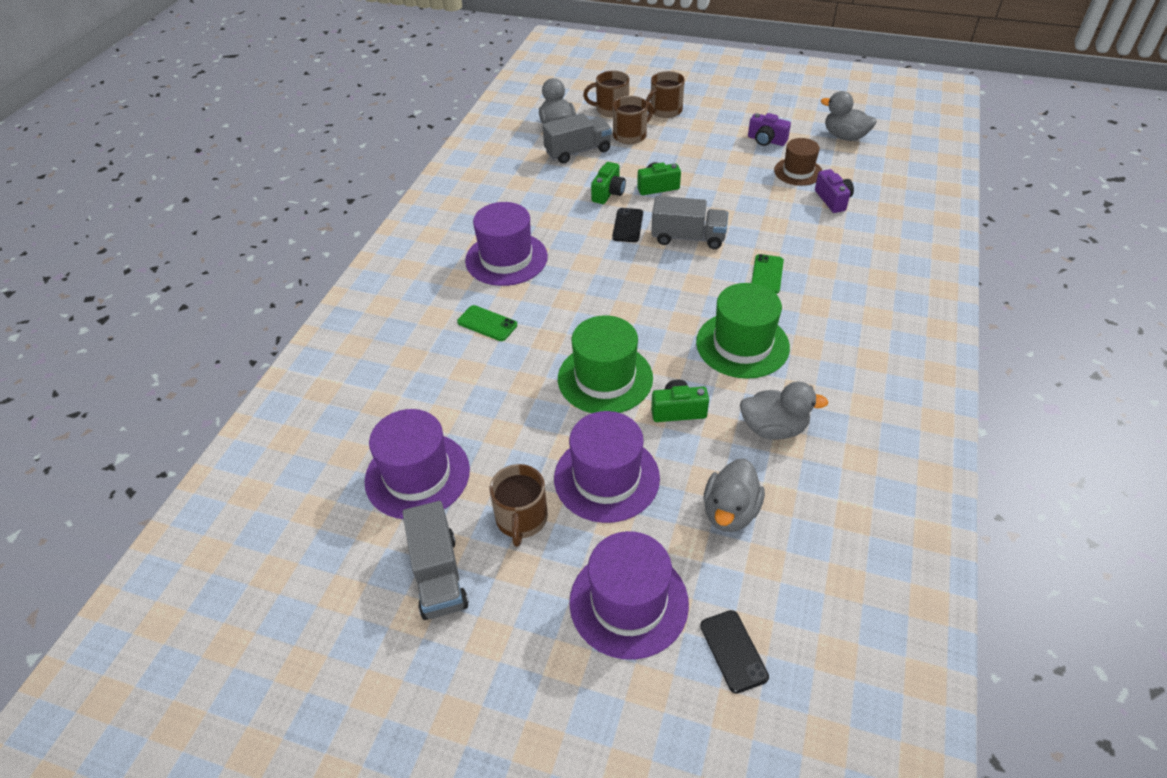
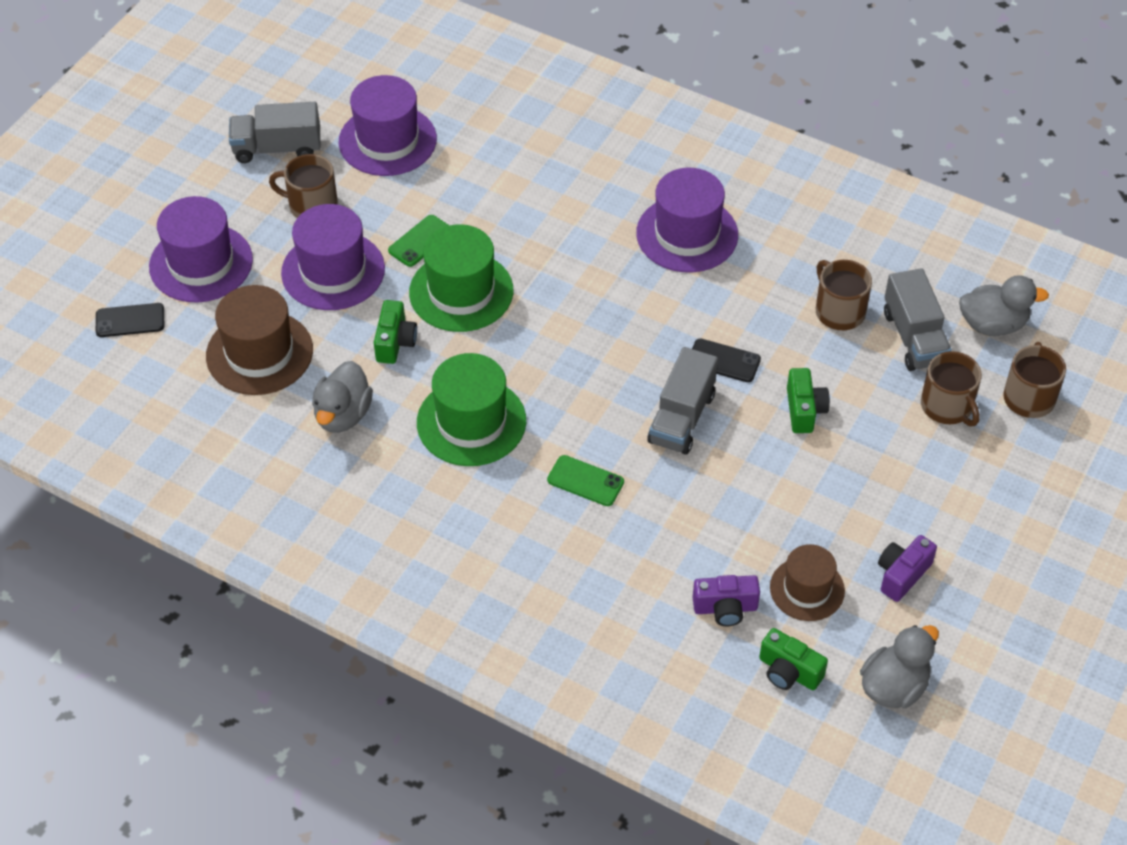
camera: 100 degrees right, 5 degrees up
green phone [457,305,517,341] -> green phone moved to [388,215,450,267]
green camera [591,162,626,204] -> green camera moved to [759,628,828,690]
brown mug [646,71,685,118] -> brown mug moved to [816,260,872,330]
grey duck [703,459,765,532] -> brown hat [206,285,313,395]

